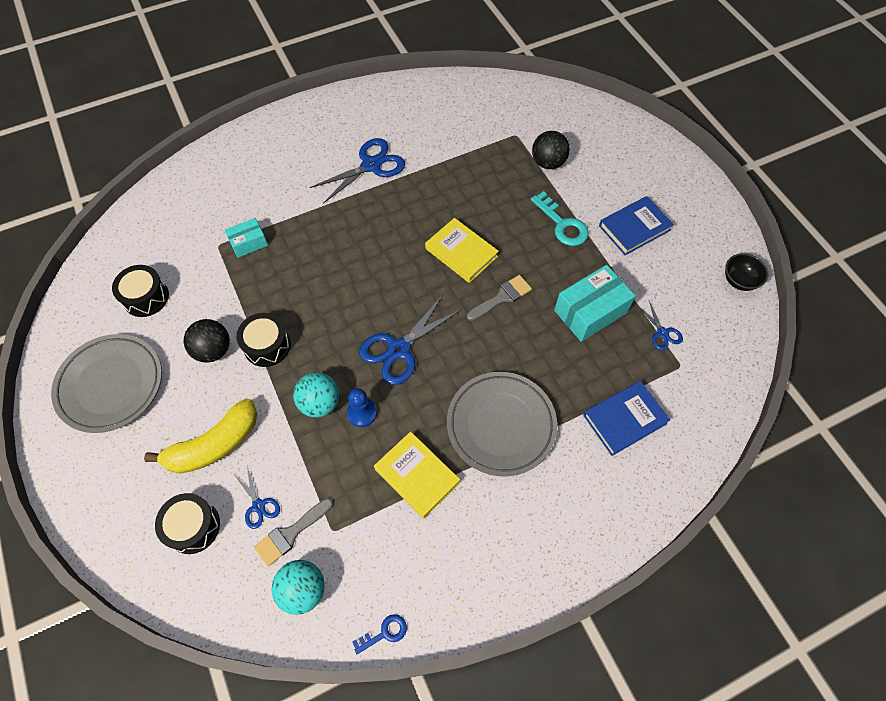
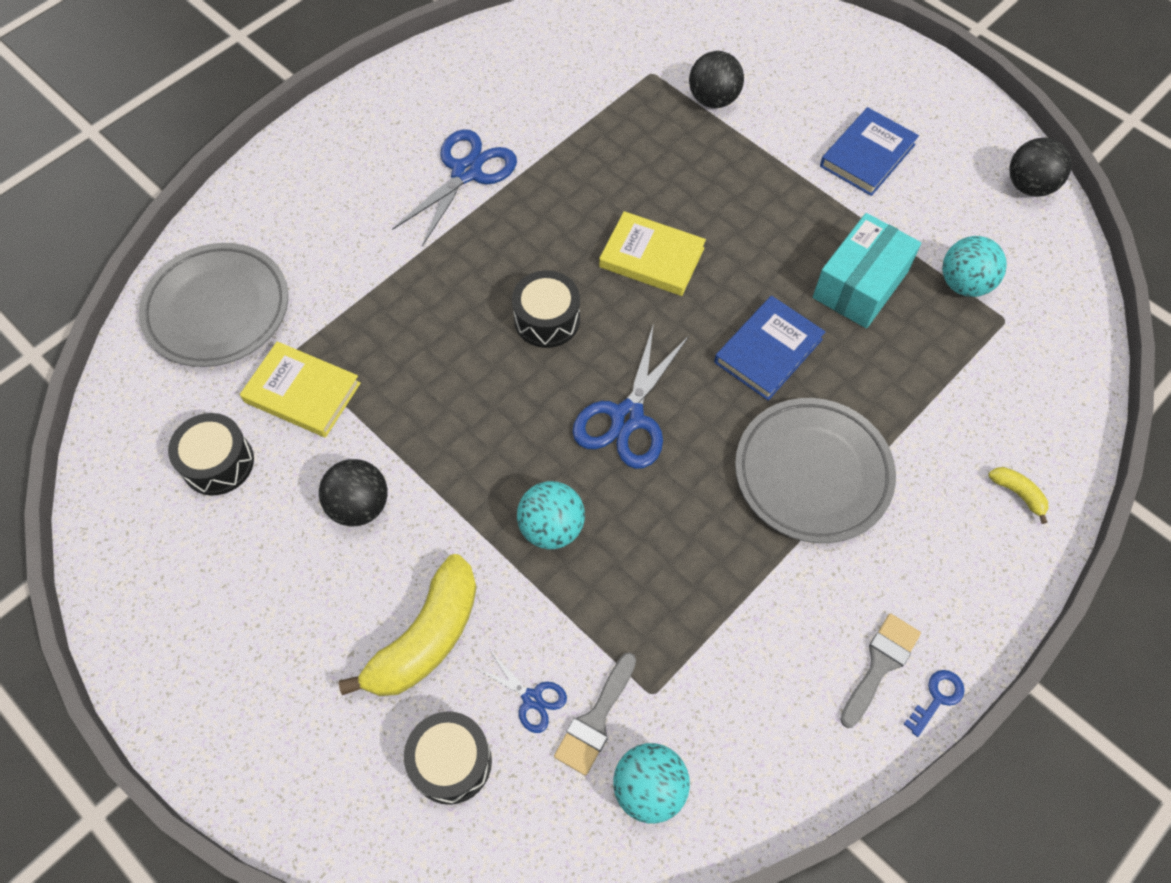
camera: 20 degrees left, 0 degrees up
grey plate [51,334,162,433] -> grey plate moved to [139,243,288,367]
turquoise box [225,218,268,258] -> none
black drum [236,313,291,367] -> black drum moved to [512,270,580,348]
blue pawn [347,388,377,427] -> none
blue key [352,614,407,654] -> blue key moved to [904,670,965,737]
yellow book [374,431,460,519] -> yellow book moved to [240,341,361,438]
grey brush [467,275,532,321] -> grey brush moved to [840,613,921,728]
turquoise key [531,191,589,246] -> none
blue book [583,381,670,456] -> blue book moved to [714,296,826,401]
blue scissors [638,301,683,350] -> turquoise ball [942,236,1007,297]
black bowl [725,253,768,291] -> black ball [1009,138,1072,197]
none -> yellow banana [988,467,1049,524]

